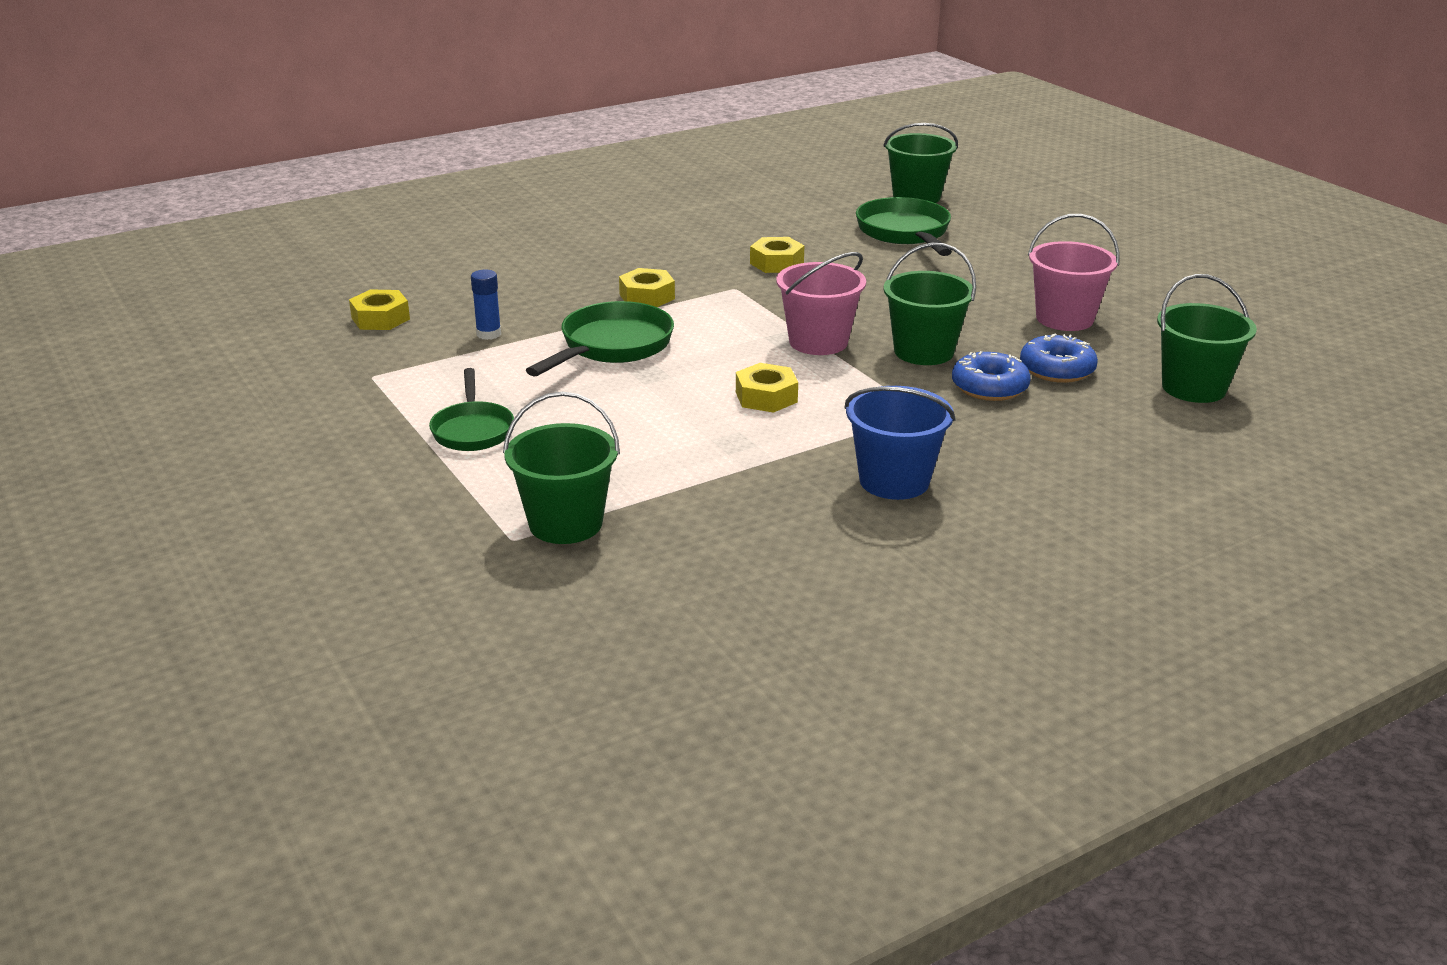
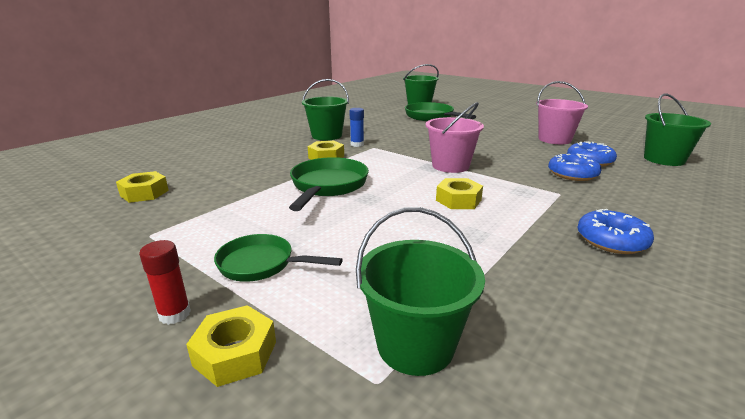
camera: 20 degrees left, 5 degrees down
green pan [429,368,514,451] -> green pan turned 135 degrees clockwise [214,234,343,282]
blue glue stick [471,270,501,340] -> blue glue stick moved to [349,108,364,147]
yellow nut [750,237,805,273] -> yellow nut moved to [186,305,276,387]
blue bucket [844,386,956,500] -> blue donut [577,209,654,254]
green bucket [883,243,976,365] -> green bucket moved to [302,79,349,140]
none -> red glue stick [139,240,191,325]

